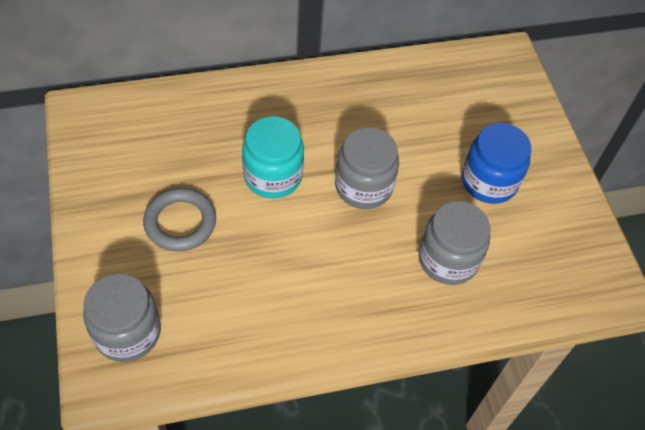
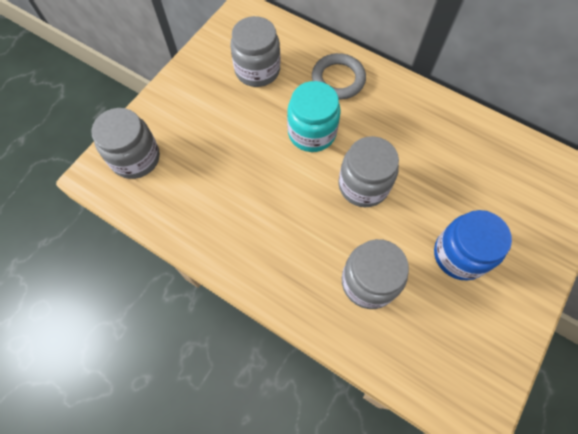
camera: 50 degrees right, 10 degrees up
grey ring [143,188,216,251] -> grey ring moved to [312,53,366,100]
none -> grey jar [230,16,280,87]

